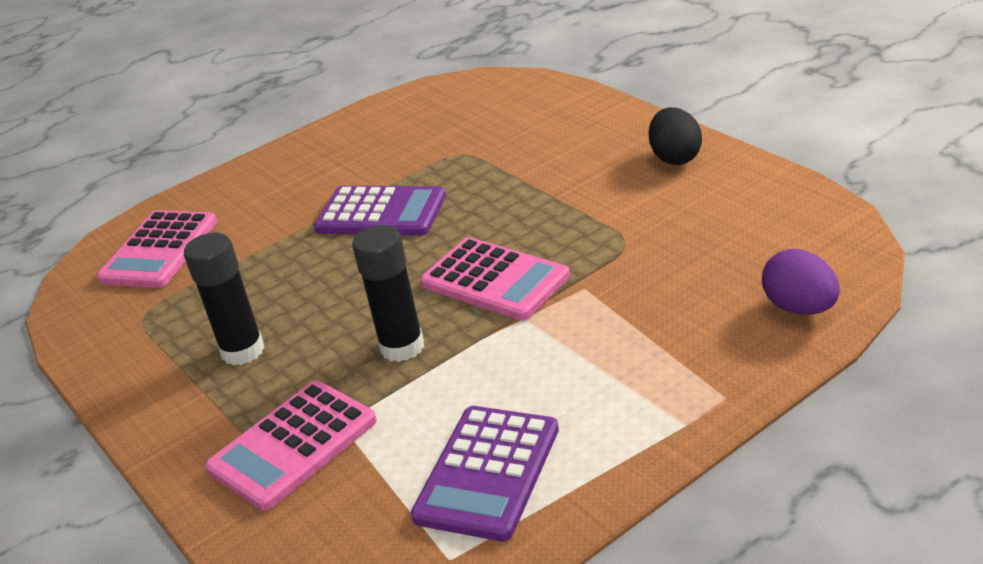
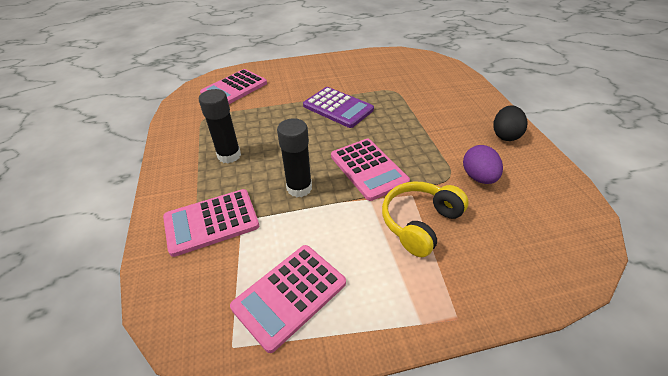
camera: 20 degrees right, 10 degrees up
purple calculator [411,406,559,541] -> pink calculator [230,245,346,353]
purple egg [762,249,840,315] -> purple egg moved to [463,145,503,184]
none -> yellow headphones [382,181,469,257]

